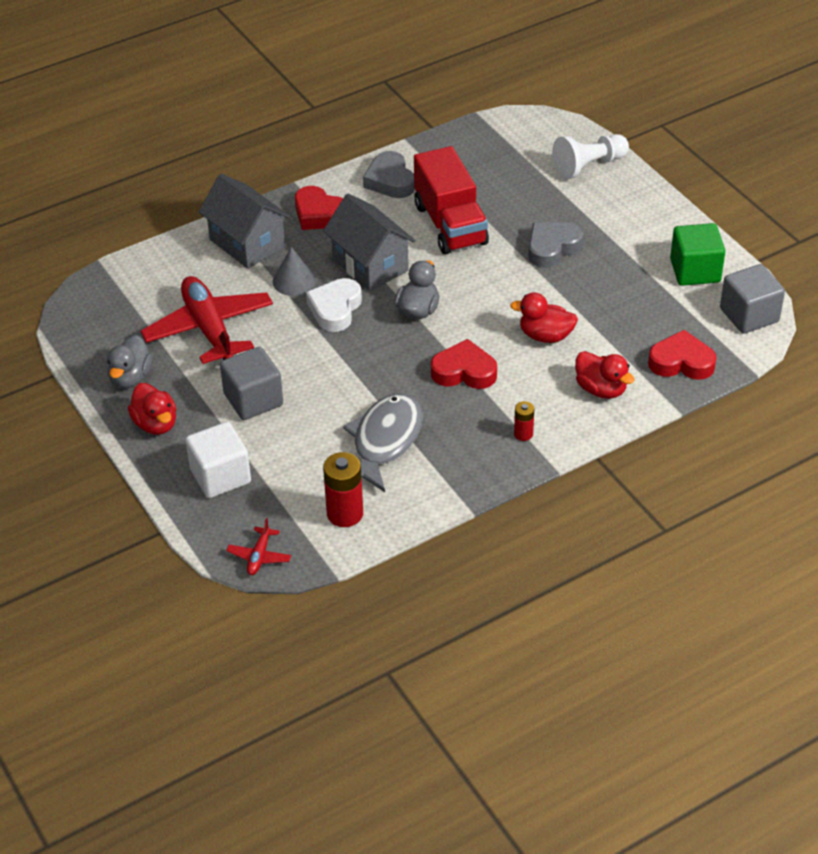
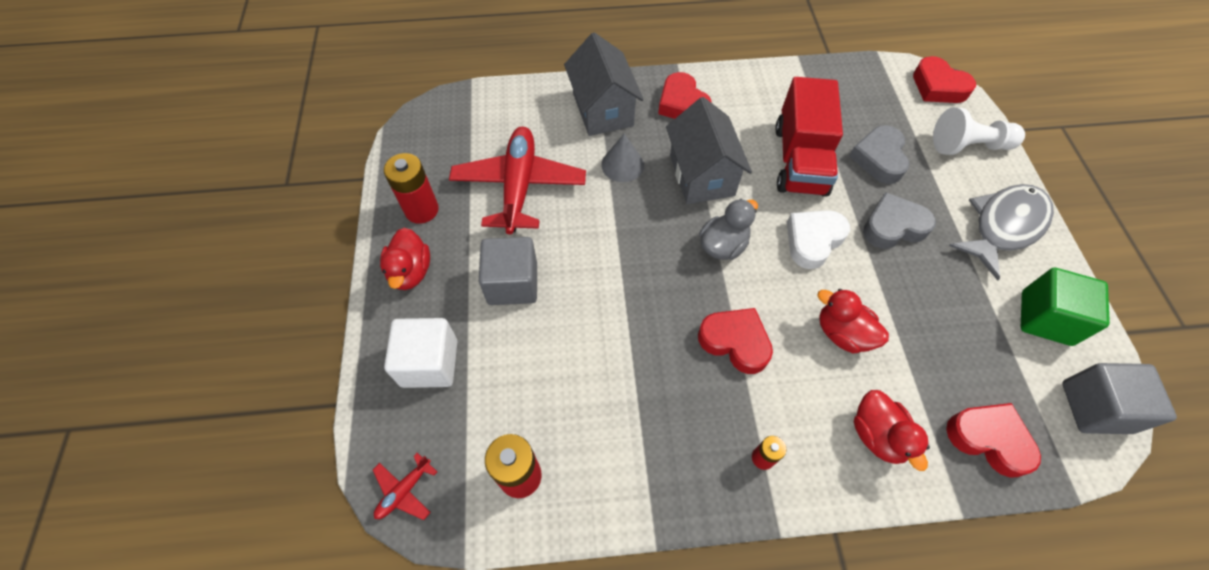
camera: 25 degrees right, 15 degrees up
grey duck [106,335,153,388] -> red battery [384,153,439,224]
white heart [306,278,362,332] -> white heart moved to [787,210,850,269]
grey fish [343,393,423,492] -> grey fish moved to [949,184,1054,281]
grey heart [363,151,415,198] -> grey heart moved to [849,125,909,184]
none -> red heart [913,56,976,103]

